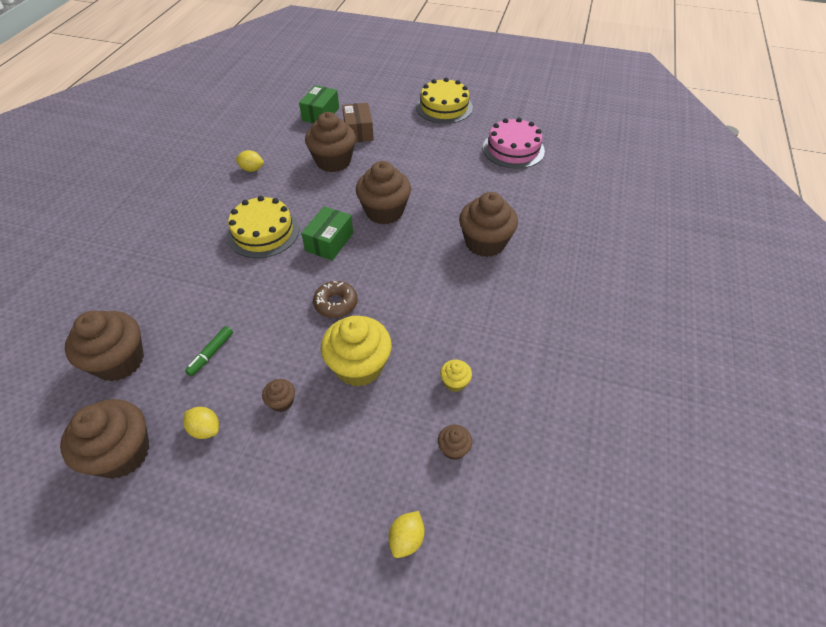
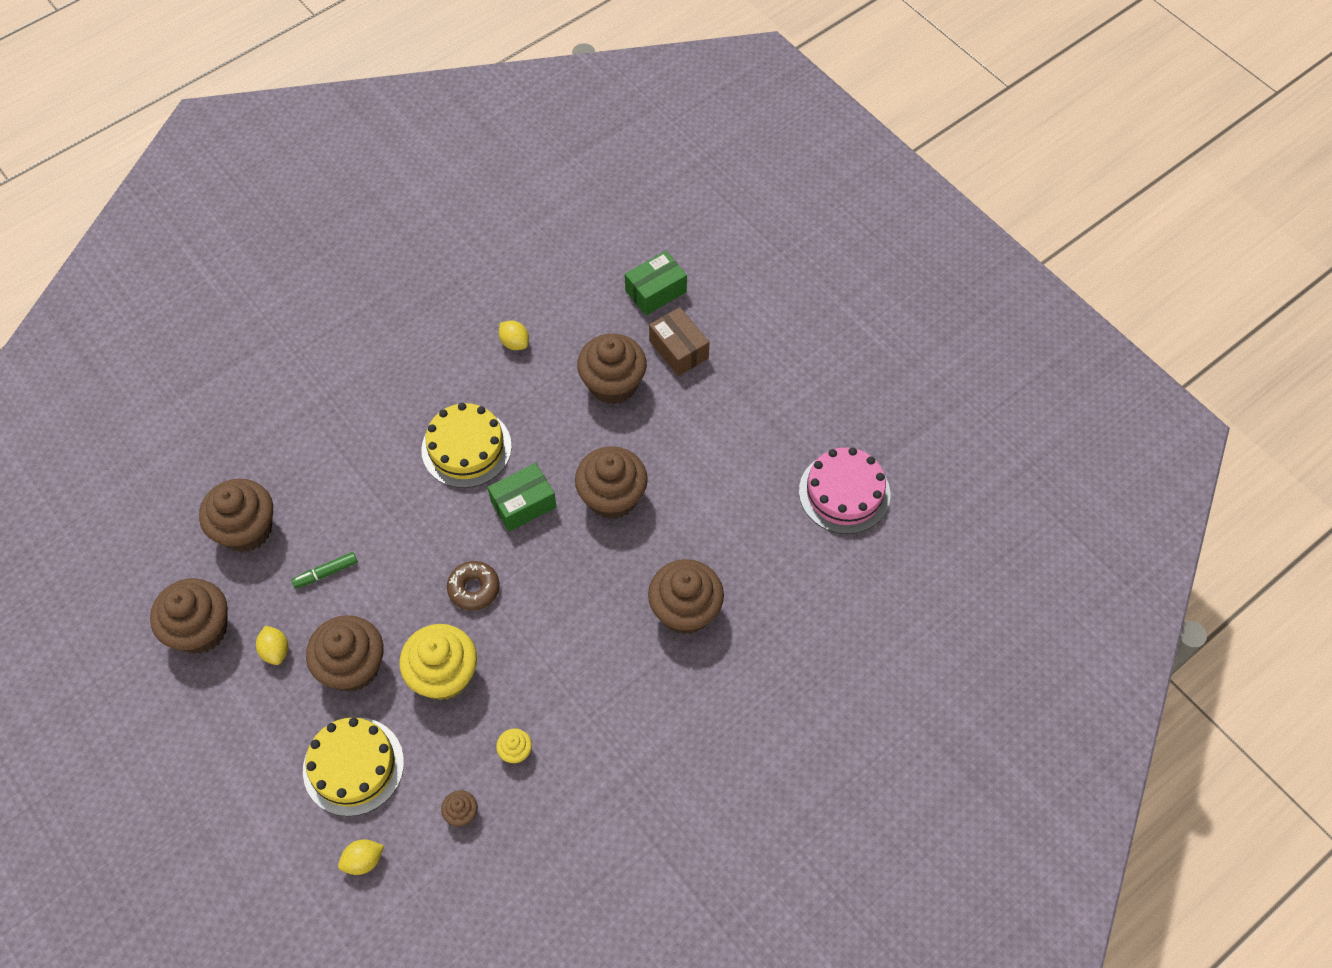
camera: 35 degrees right, 10 degrees up
brown cupcake [262,379,295,412] -> brown cupcake [306,615,384,692], size x2.20
brown box [342,103,374,142] -> brown box turned 60 degrees counterclockwise [649,307,709,376]
yellow cake [416,78,473,124] -> yellow cake moved to [303,717,404,816]

